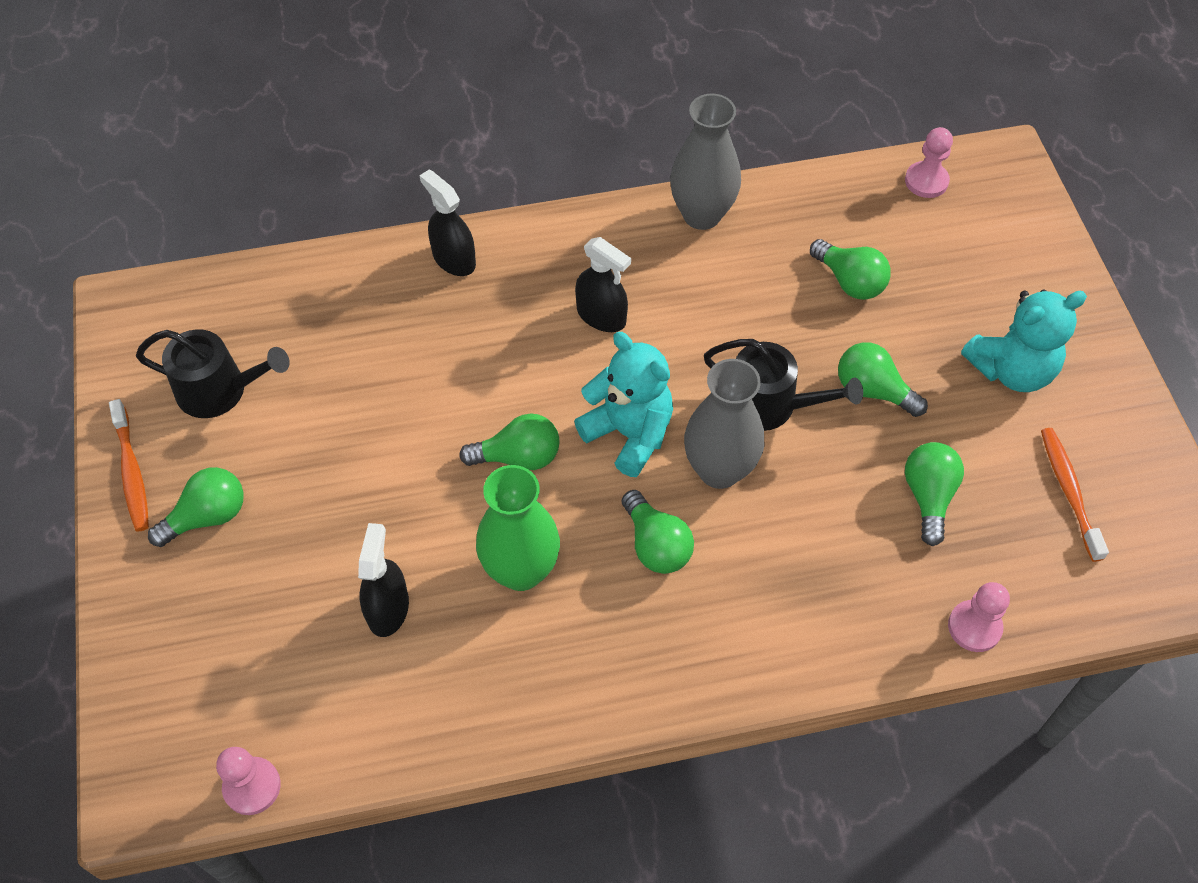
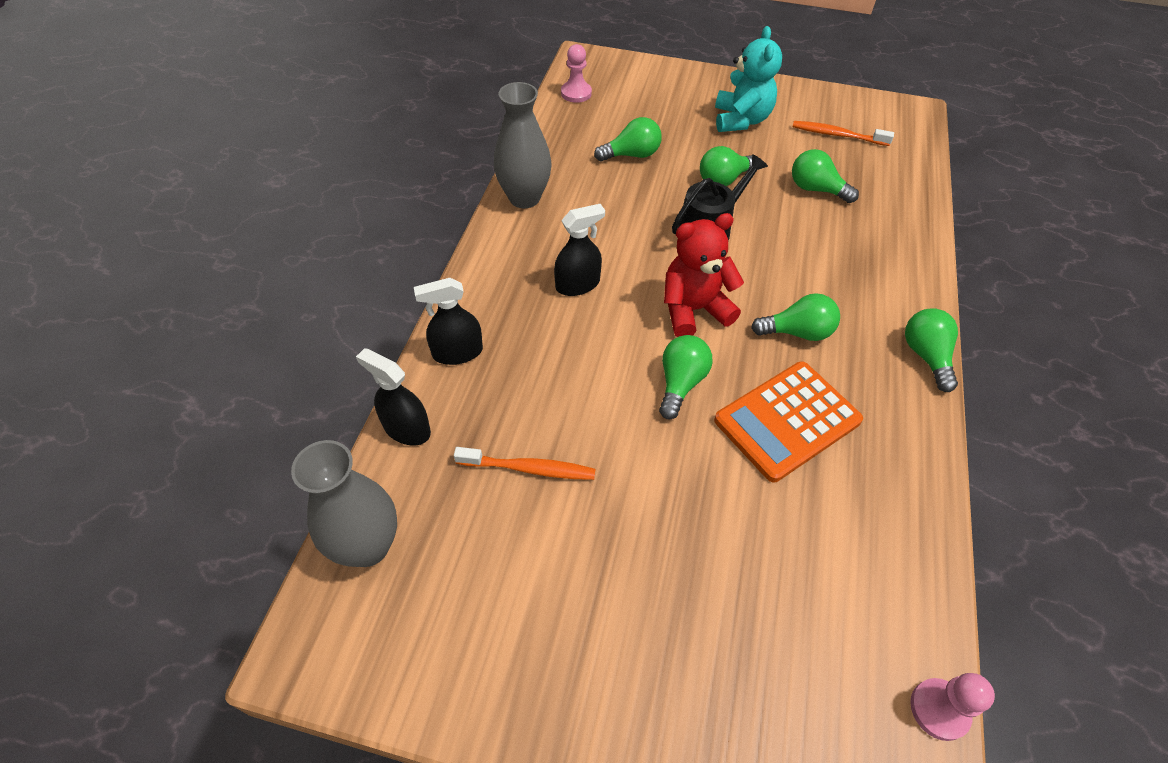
camera: 65 degrees left, 5 degrees down
orange toothbrush [109,399,149,532] -> orange toothbrush moved to [454,447,596,480]
black watering can [136,329,290,418] -> none
green light bulb [148,467,244,547] -> green light bulb moved to [905,308,958,392]
black spray bottle [358,523,409,637] -> black spray bottle moved to [356,348,431,445]
green vase [476,465,560,591] -> orange calculator [714,361,863,482]
turquoise teddy bear [574,332,673,477] -> red teddy bear [664,213,744,337]
grey vase [684,359,764,489] -> grey vase moved to [291,440,397,567]
pink pawn [948,582,1010,652] -> none

